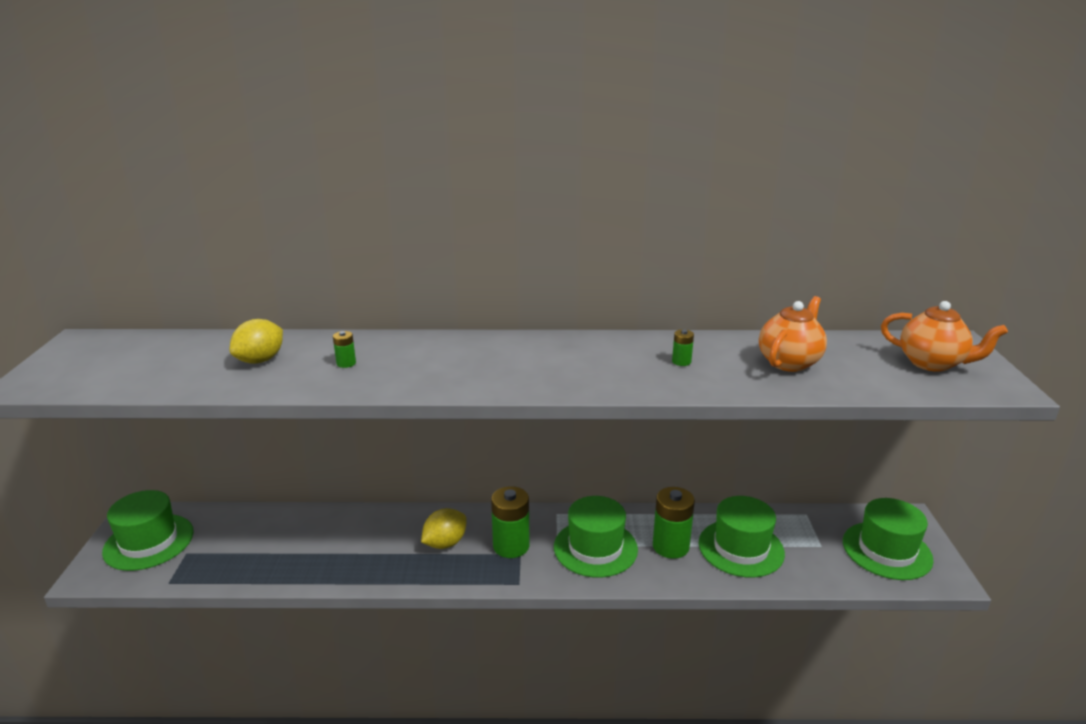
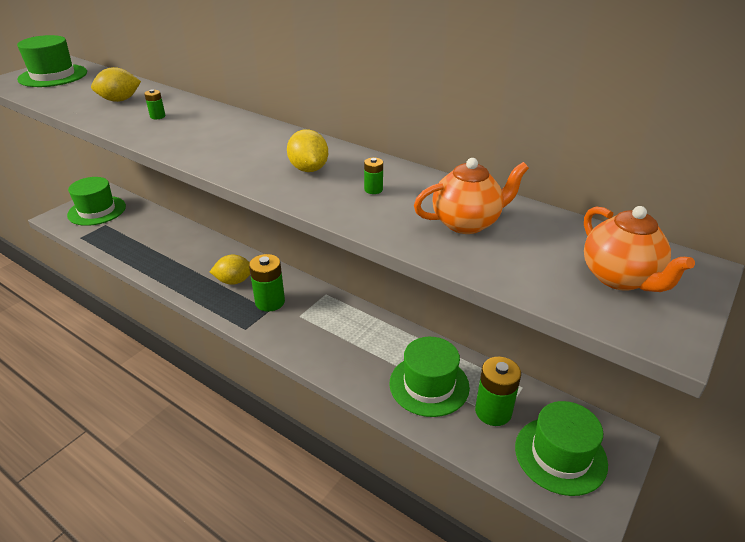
camera: 35 degrees right, 10 degrees up
green hat [554,496,638,578] -> green hat moved to [17,35,87,87]
green battery [653,487,695,559] -> green battery moved to [475,357,521,426]
none -> yellow lemon [287,129,328,172]

